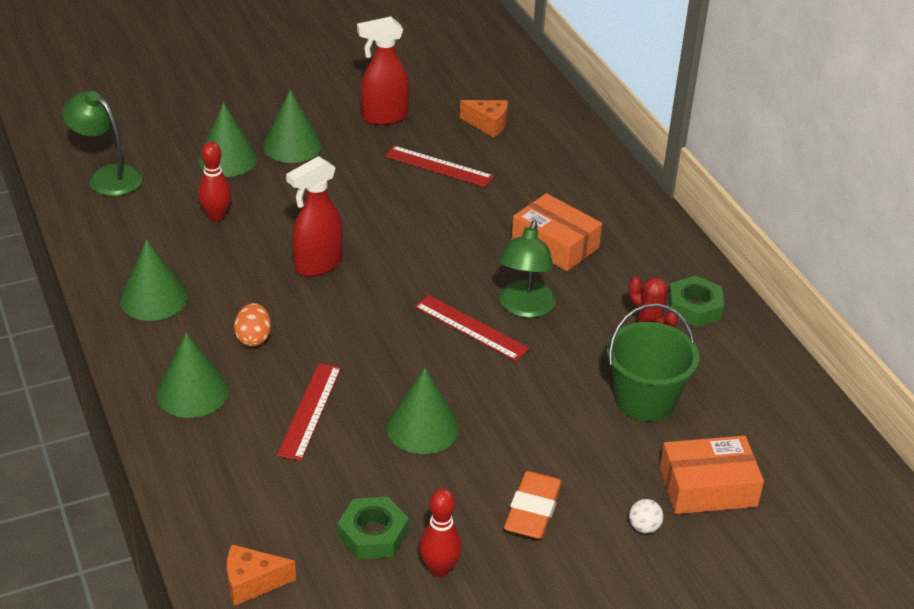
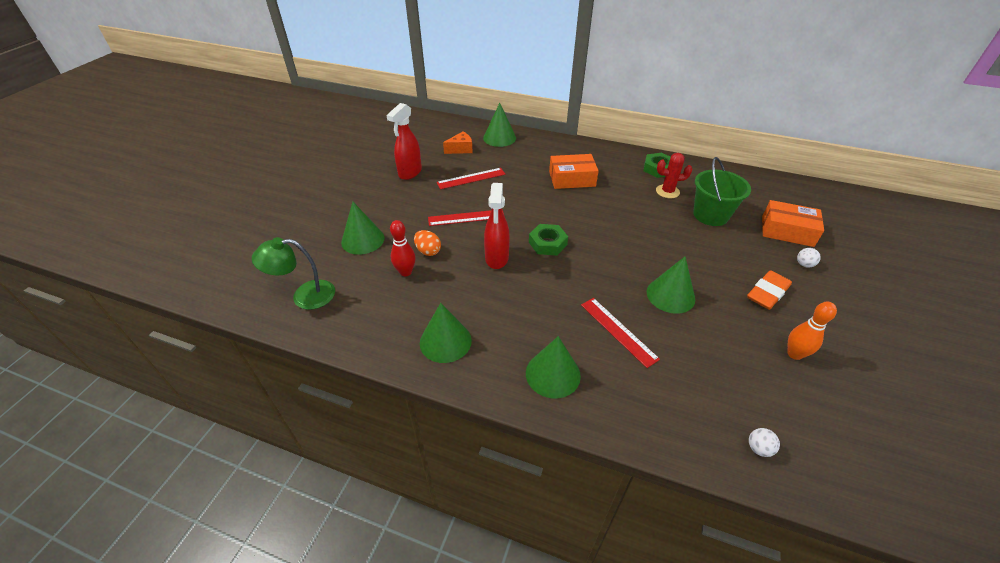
camera: 45 degrees left, 5 degrees up
orange cheese [227,544,296,606] -> white ball [749,428,780,457]
orange egg [234,303,271,347] -> orange egg moved to [414,230,441,256]
green cone [263,90,322,163] -> green cone moved to [483,103,516,147]
green nut [337,497,409,559] -> green nut moved to [529,224,568,256]
red ruler [415,295,529,361] -> red ruler moved to [428,209,504,226]
red bowling pin [419,489,462,577] -> orange bowling pin [788,302,837,360]
green lamp [499,220,556,318] -> none
orange eraser [504,471,562,539] -> orange eraser turned 75 degrees clockwise [747,270,792,310]
orange box [659,436,764,514] -> orange box turned 75 degrees clockwise [762,200,824,247]

